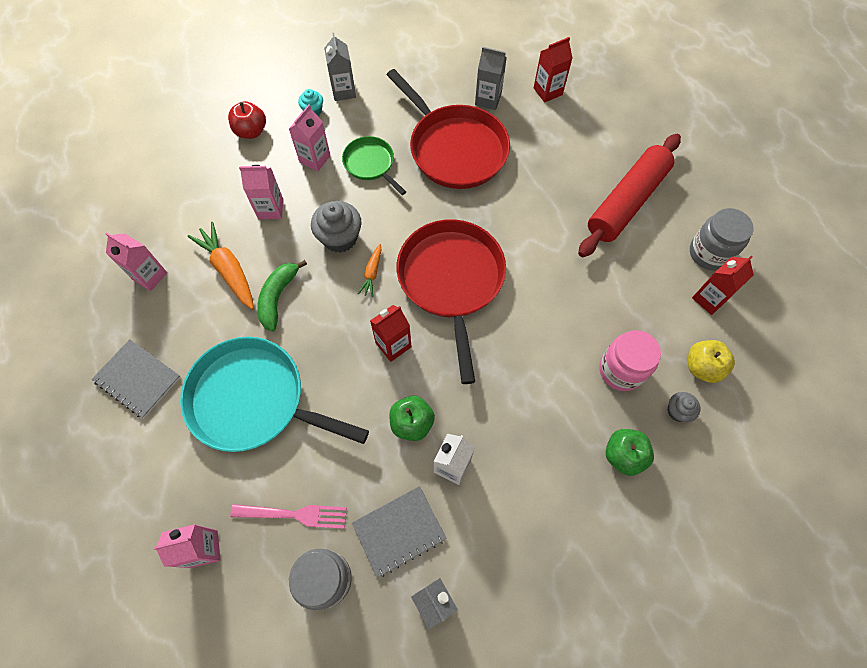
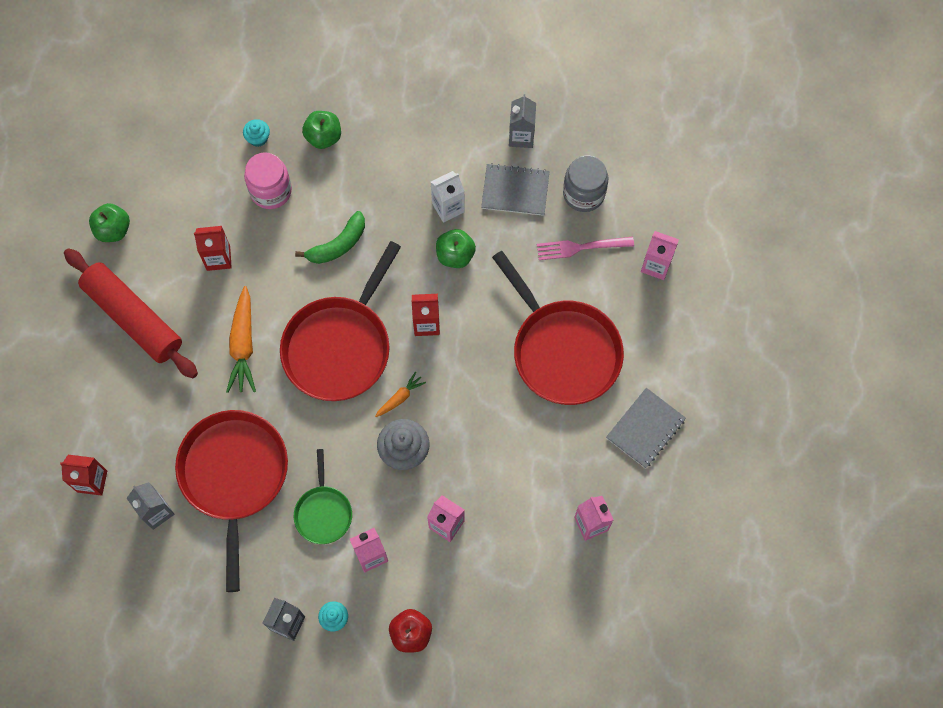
camera: 145 degrees left, 5 degrees up
grey notebook [92,339,180,418] -> grey notebook turned 60 degrees clockwise [606,388,686,468]
turquoise pan [180,337,369,452] -> red pan [492,251,624,405]
orange carrot [188,222,254,310] -> orange carrot moved to [226,286,256,393]
pink fork [230,504,347,529] -> pink fork turned 45 degrees counterclockwise [537,237,634,260]
green banana [257,260,307,332] -> green banana moved to [295,211,365,264]
red rolling pin [578,134,681,257] -> red rolling pin turned 60 degrees clockwise [64,248,198,378]
grey cupcake [668,392,700,422] -> turquoise cupcake [243,119,270,147]
yellow apple [688,340,735,383] -> none
grey jar [690,208,754,270] -> green apple [89,203,130,242]
red carton [692,256,754,315] -> red carton moved to [194,226,232,271]

